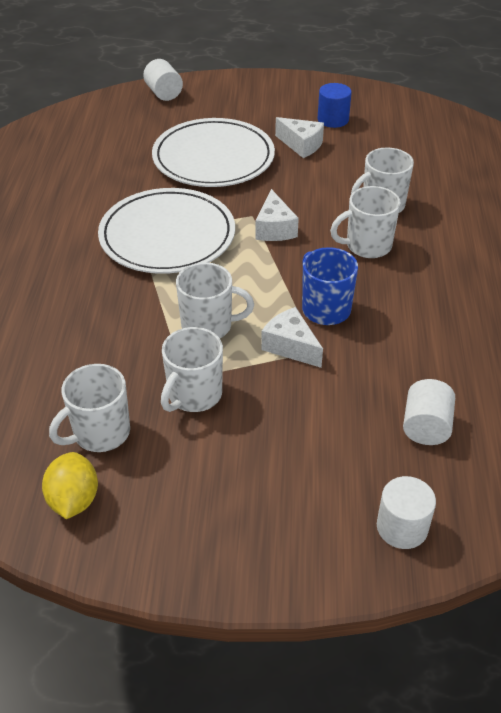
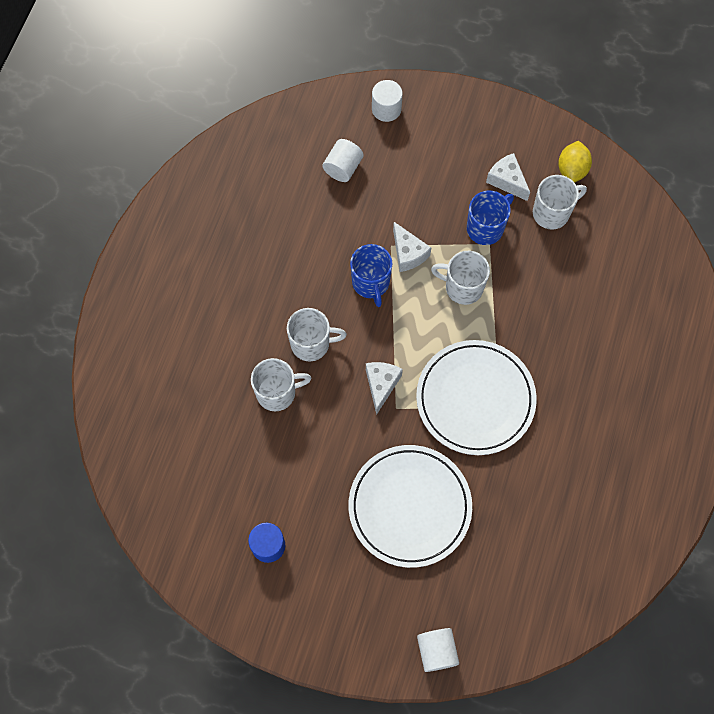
camera: 165 degrees left, 25 degrees up
white mug [161,327,223,412] -> blue mug [467,191,514,245]
white cheese [275,117,324,158] -> white cheese moved to [486,153,530,201]

